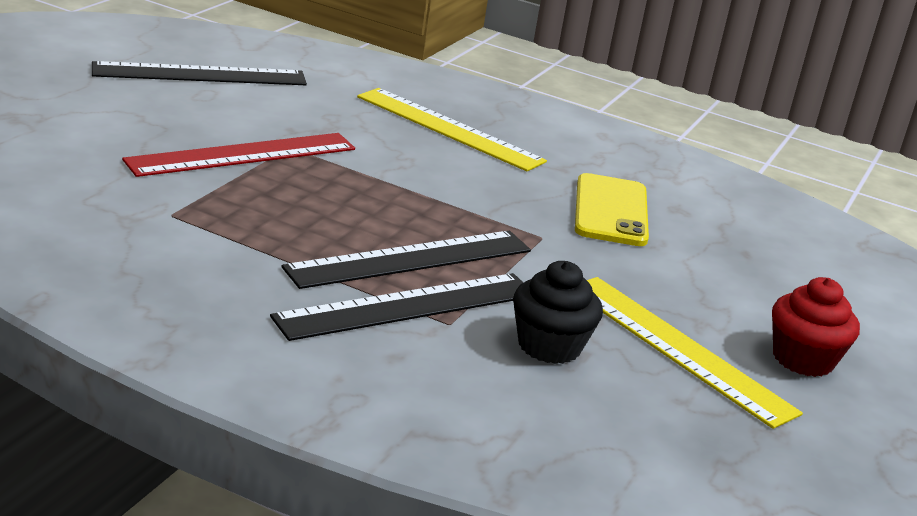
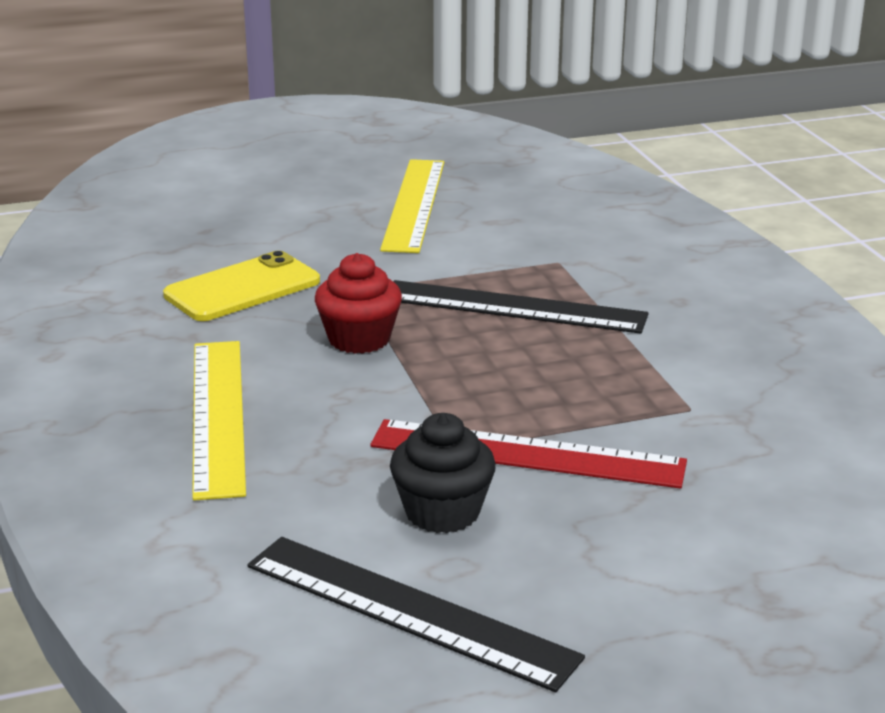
camera: 130 degrees left, 0 degrees up
black ruler [270,273,523,341] -> none
black cupcake [513,261,603,364] -> black cupcake moved to [390,413,496,533]
red cupcake [772,277,860,377] -> red cupcake moved to [315,253,402,354]

